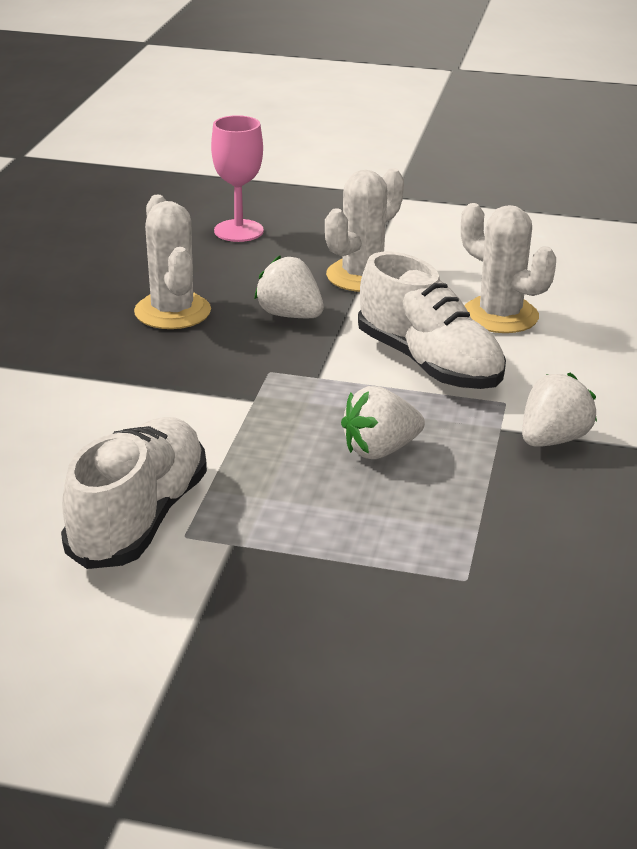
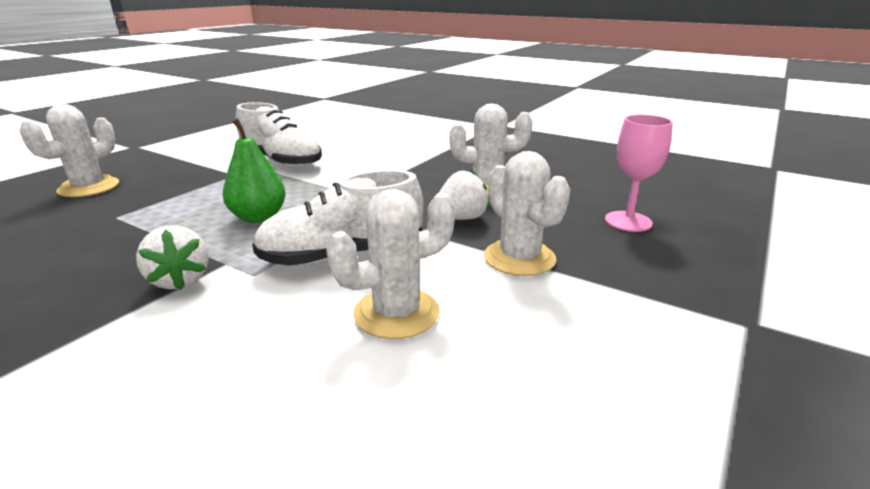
camera: 110 degrees right, 5 degrees down
white strawberry [341,386,425,459] -> green pear [222,118,285,223]
none -> white cactus [19,104,119,197]

